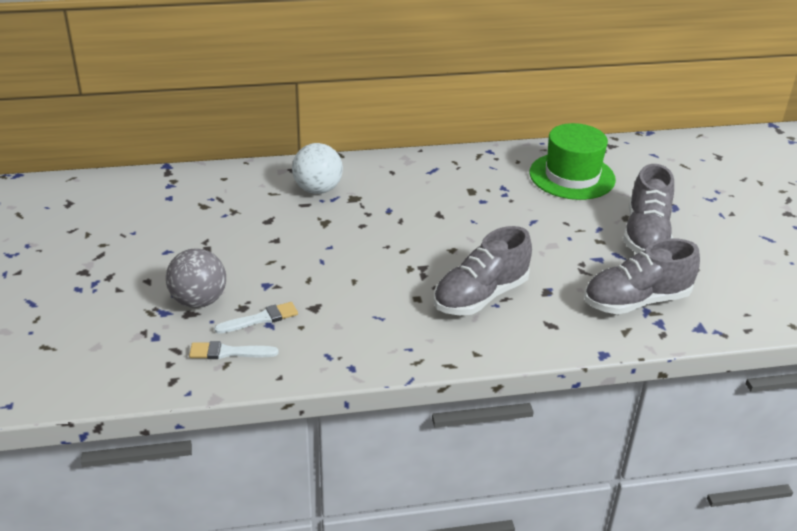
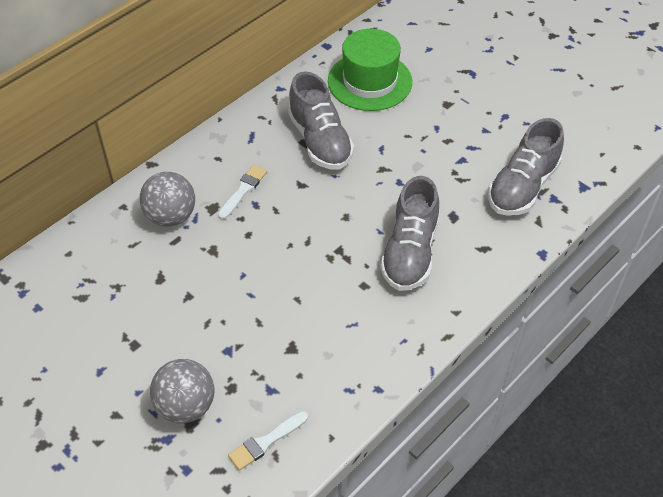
camera: 35 degrees left, 15 degrees up
white brush [214,302,298,334] -> white brush moved to [218,165,267,219]
white ball [292,143,343,194] -> grey ball [140,172,195,227]
grey shoe [623,164,674,253] -> grey shoe moved to [288,71,354,170]

